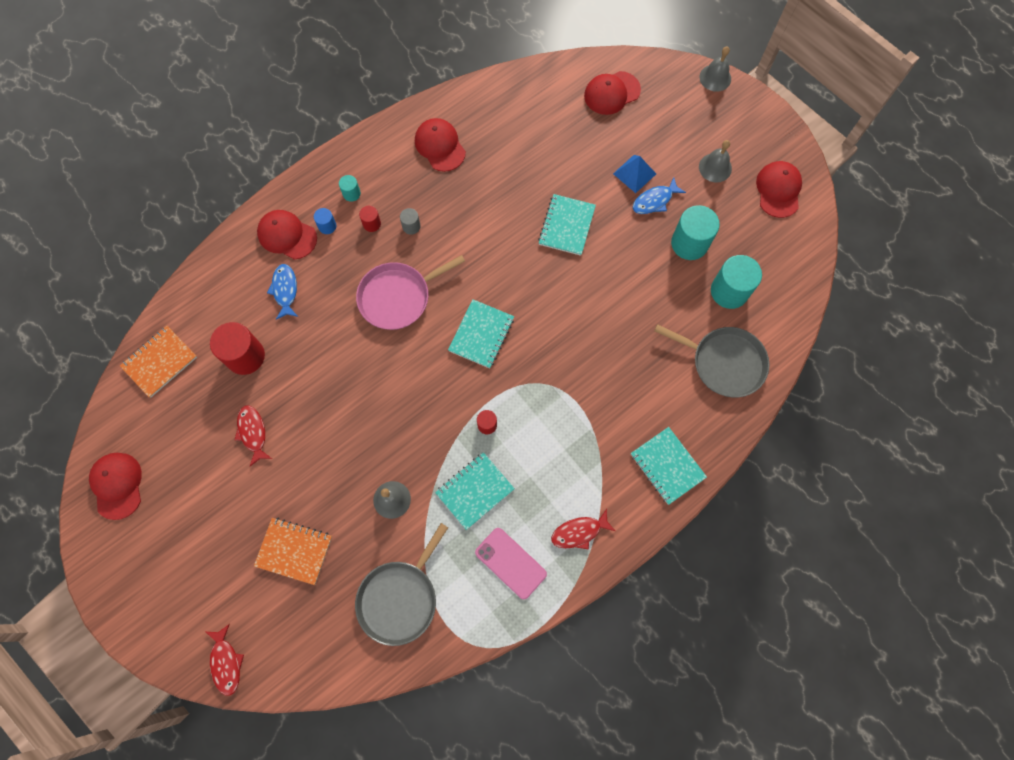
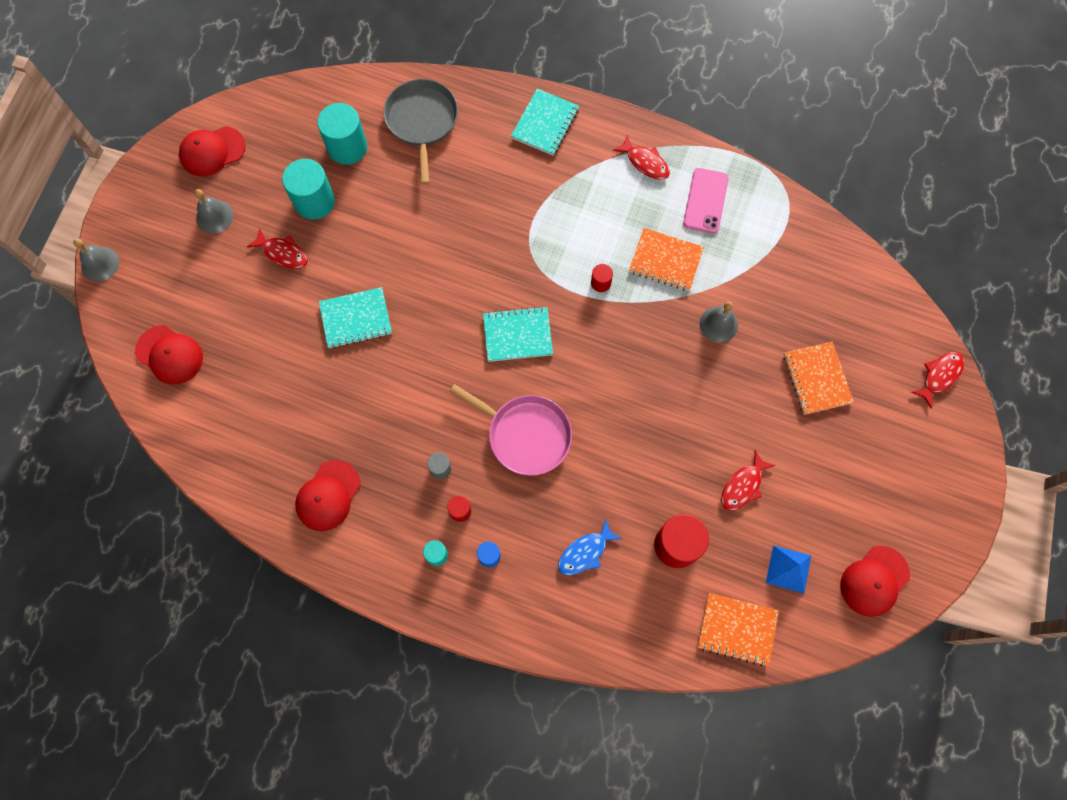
camera: 120 degrees left, 0 degrees up
red cap [257,210,317,259] -> none
grey pan [355,523,448,646] -> none
turquoise notebook [435,452,515,530] -> orange notebook [629,228,704,291]
blue pyramid [613,155,656,193] -> blue pyramid moved to [766,545,811,593]
blue fish [633,177,686,214] -> red fish [247,228,308,269]

